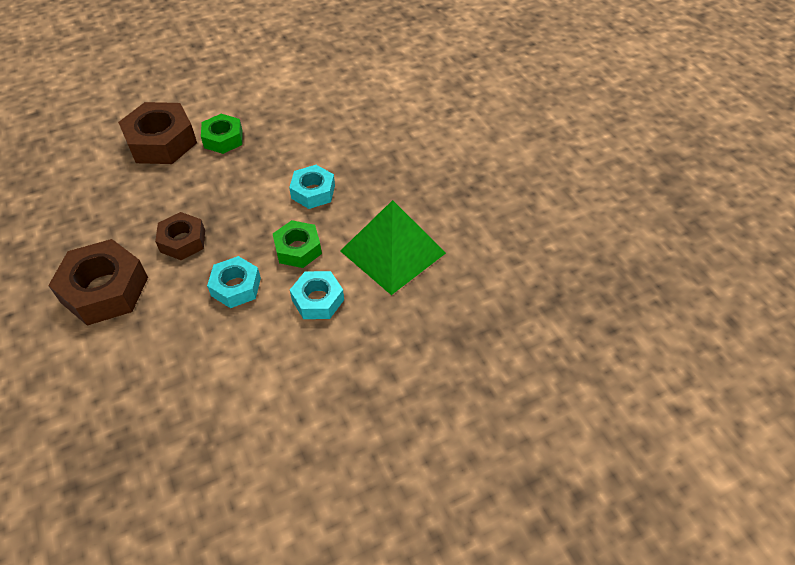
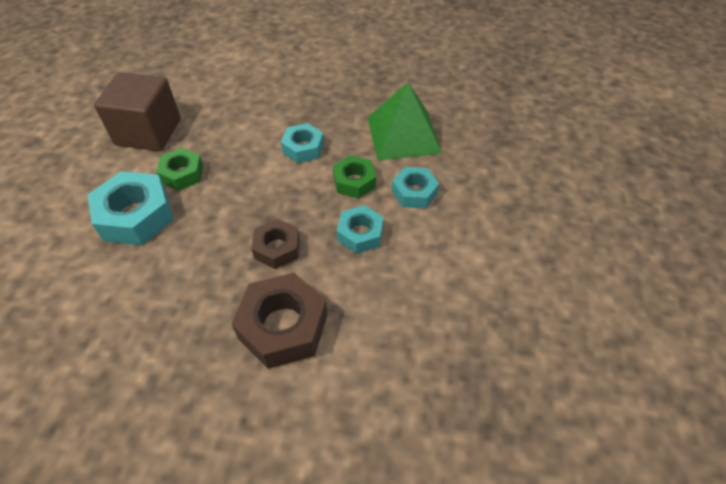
camera: 55 degrees left, 0 degrees up
brown nut [118,102,197,164] -> turquoise nut [88,171,174,245]
none -> brown cube [94,72,181,151]

